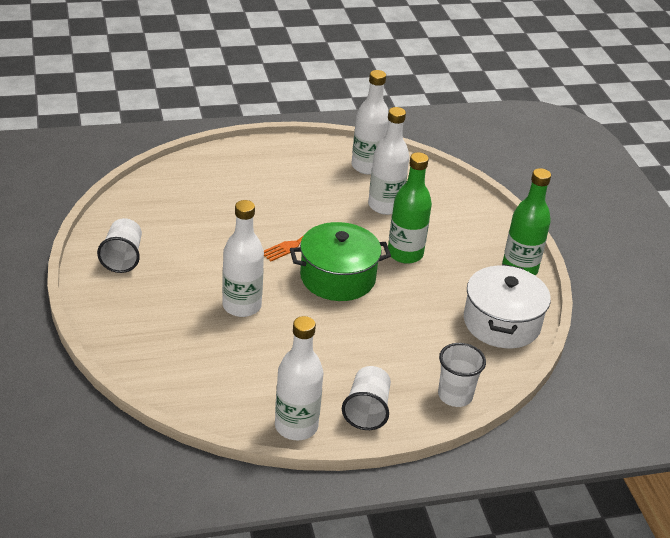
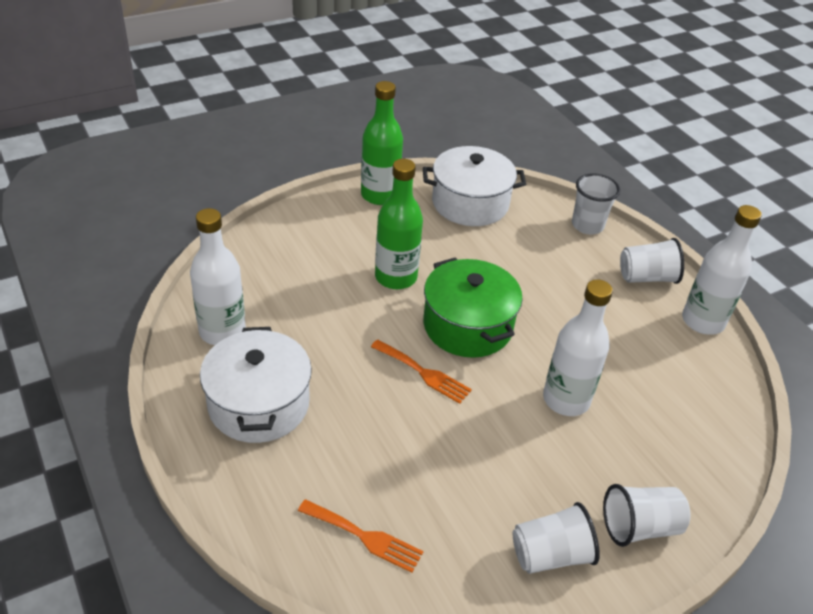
camera: 105 degrees left, 5 degrees up
white bottle [368,107,409,215] -> none
none -> white pot [200,327,312,443]
none -> orange fork [298,499,423,573]
none -> white cup [603,484,691,547]

